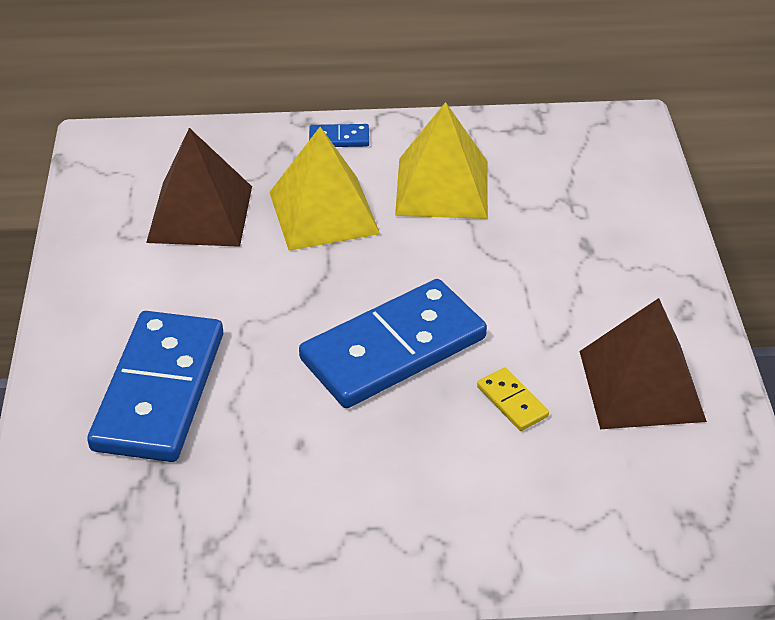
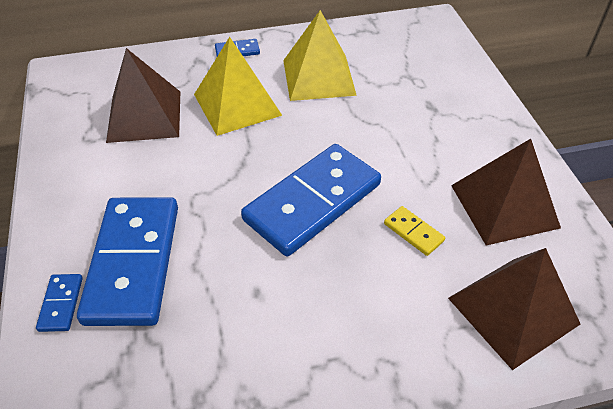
camera: 10 degrees left, 5 degrees up
none -> blue domino [36,274,83,332]
none -> brown pyramid [448,248,581,370]

